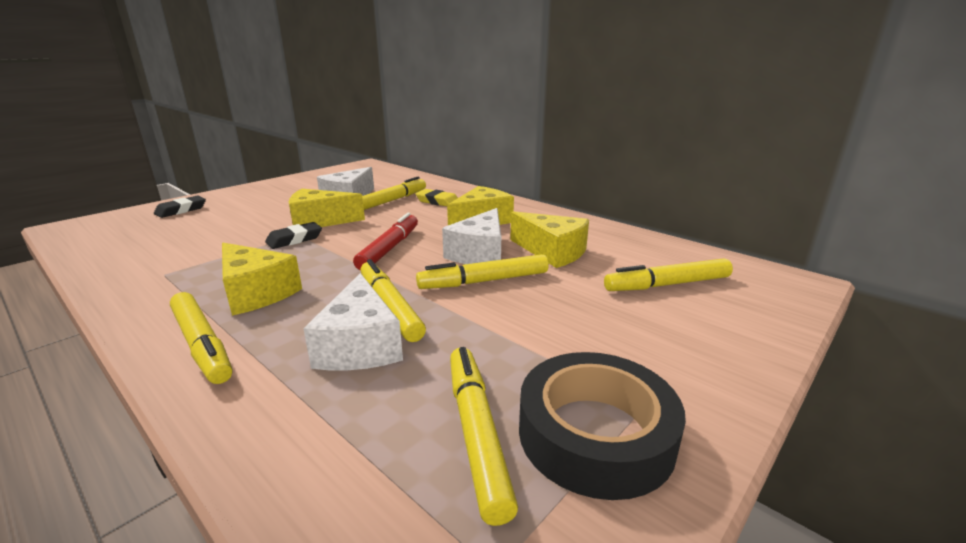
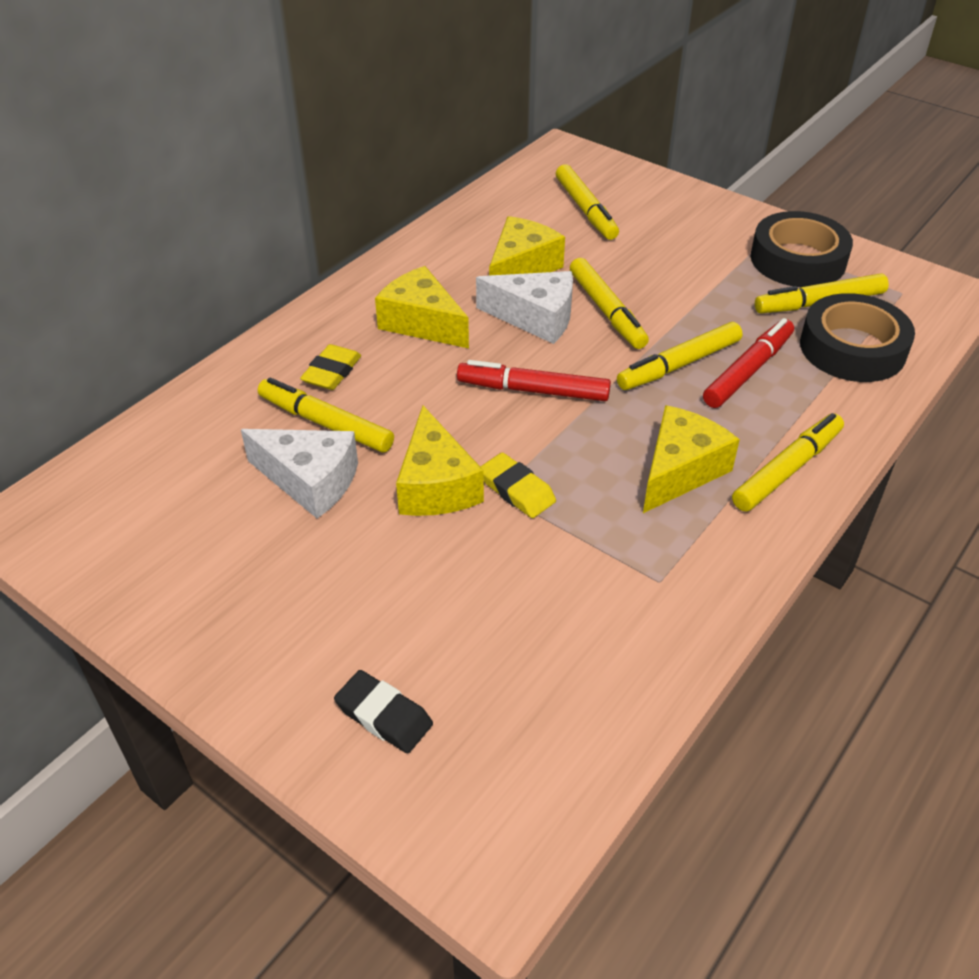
camera: 95 degrees left, 20 degrees up
black eraser [265,222,322,249] -> yellow eraser [480,452,556,518]
white cheese [303,273,403,370] -> red marker [703,318,794,408]
none -> black tape [800,293,915,382]

